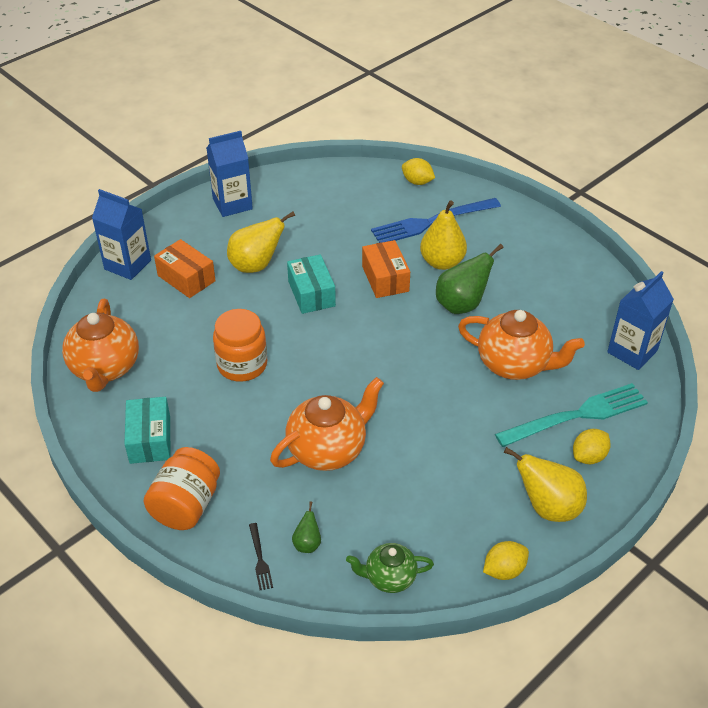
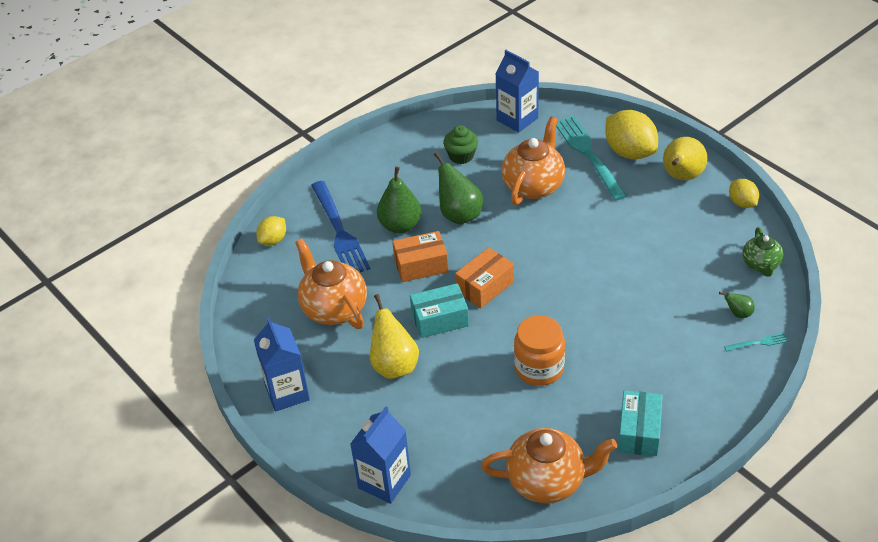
camera: 85 degrees left, 0 degrees up
turquoise box [124,397,170,464] -> turquoise box turned 75 degrees counterclockwise [618,390,663,456]
orange jar [144,447,220,530] -> none
orange box [154,239,216,298] -> orange box moved to [455,247,514,309]
black fork [249,523,273,590] -> turquoise fork [724,333,788,351]
orange teapot [270,377,384,471] -> orange teapot moved to [295,239,367,329]
yellow pear [420,200,467,270] -> green pear [377,167,421,233]
yellow lemon [573,429,611,464] -> yellow lemon [605,110,658,159], size x1.80
none -> green cupcake [443,125,478,164]

